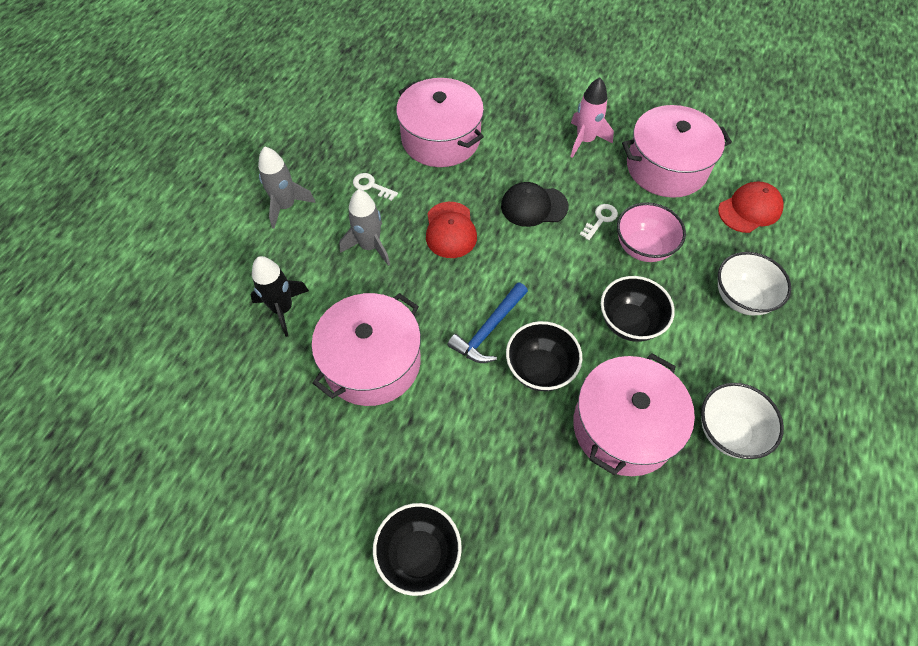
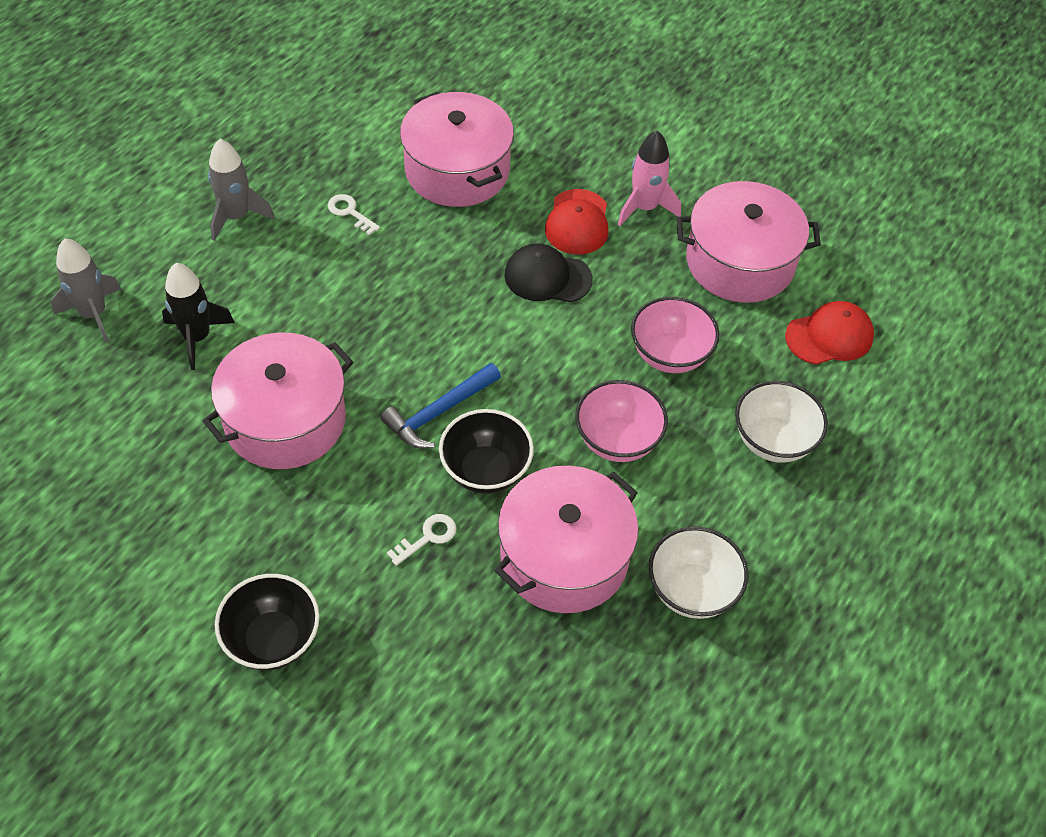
camera: 10 degrees right, 5 degrees down
grey rocket [339,189,390,266] -> grey rocket moved to [51,238,121,343]
red cap [426,202,477,258] -> red cap moved to [545,189,609,254]
white key [580,204,618,240] -> white key moved to [387,514,457,566]
black bowl [601,276,675,342] -> pink bowl [575,380,668,462]

